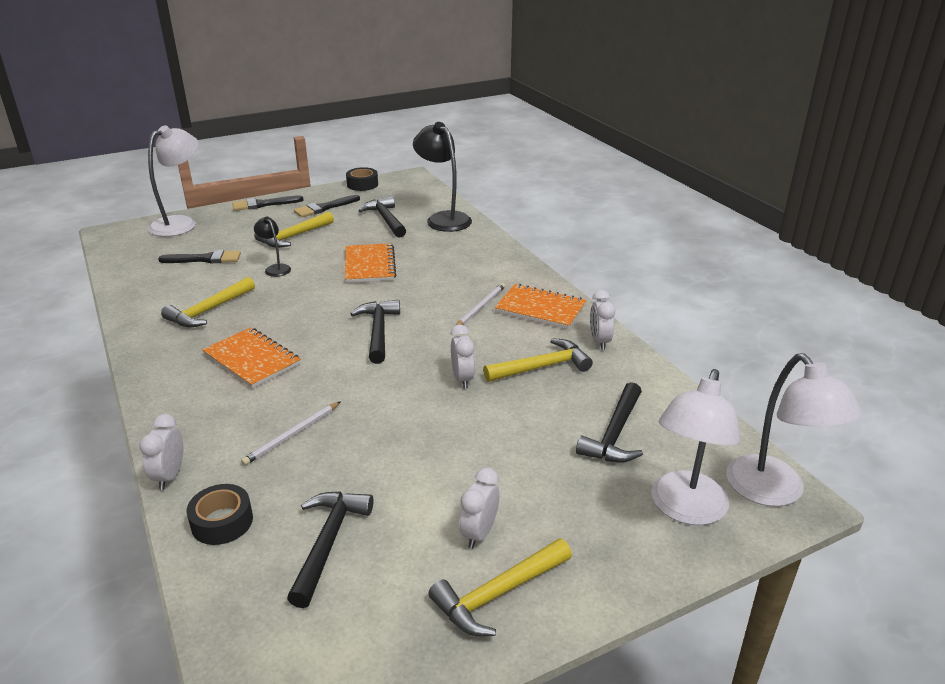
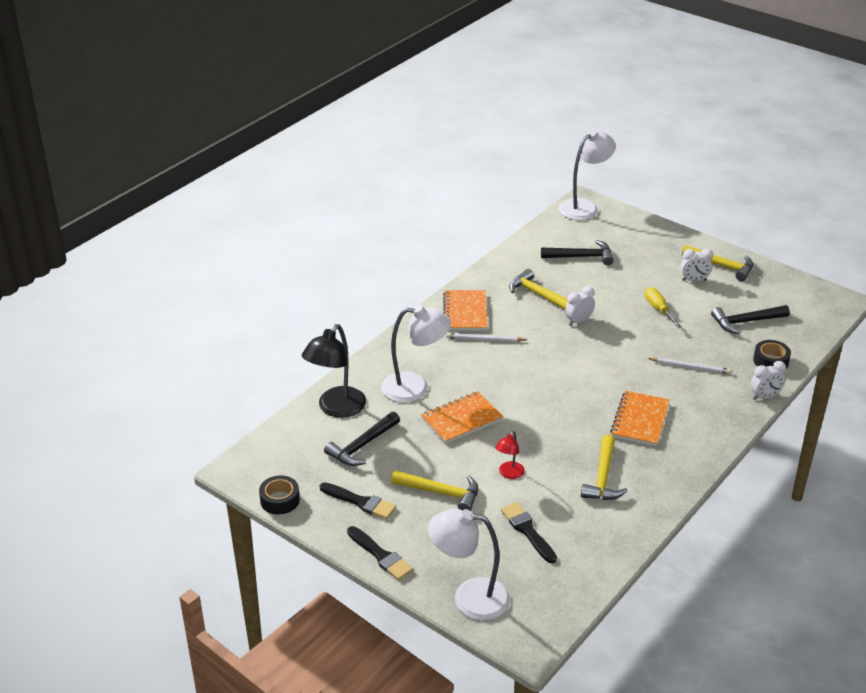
camera: 115 degrees left, 5 degrees up
yellow hammer [161,277,255,327] -> yellow hammer turned 90 degrees clockwise [581,435,628,500]
black lamp [254,216,291,277] -> red lamp [495,431,525,479]
black hammer [350,300,400,364] -> none
white clock [590,290,615,350] -> none
white lamp [651,369,741,525] -> white lamp moved to [381,305,451,403]
none -> yellow screwdriver [645,287,682,328]

